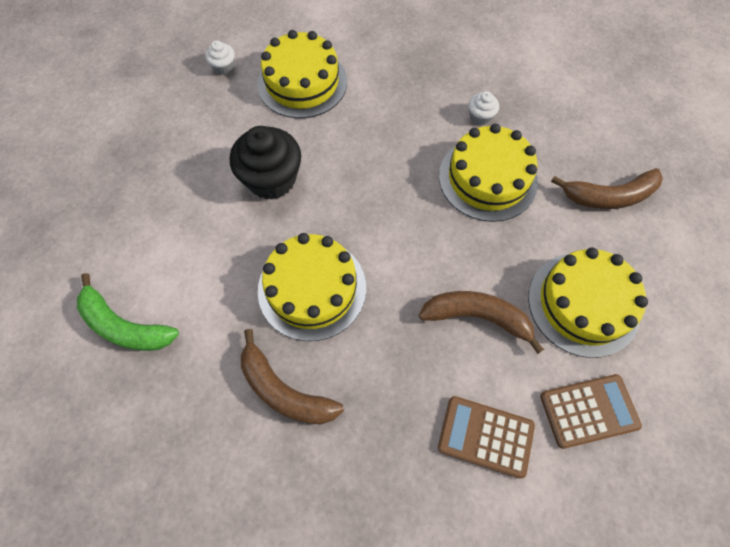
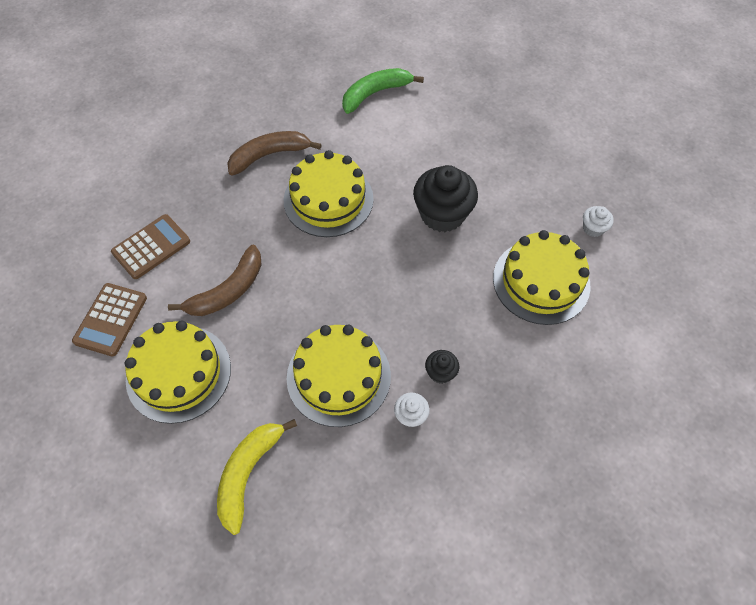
camera: 120 degrees right, 5 degrees down
brown banana [551,168,663,209] -> yellow banana [217,419,297,535]
none -> black cupcake [425,350,459,384]

